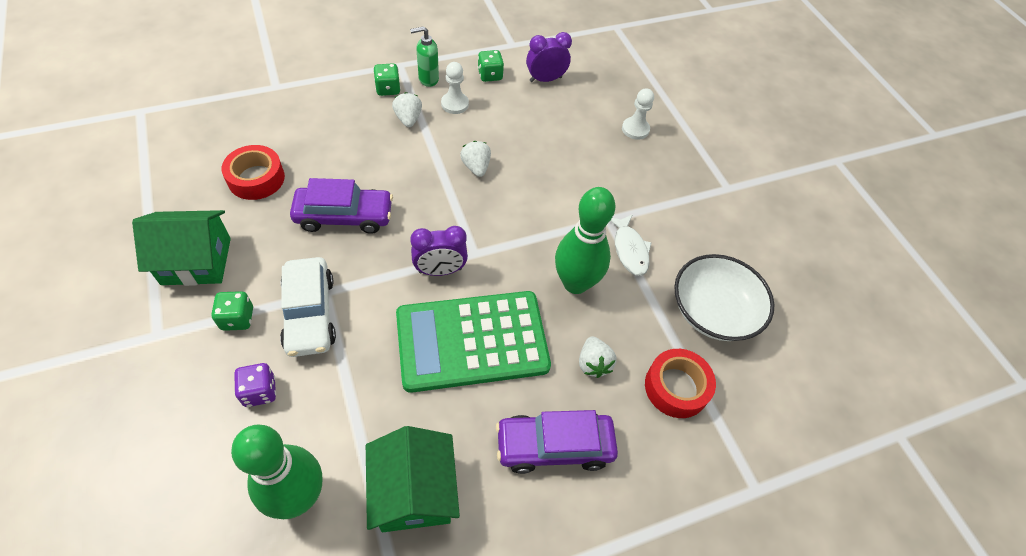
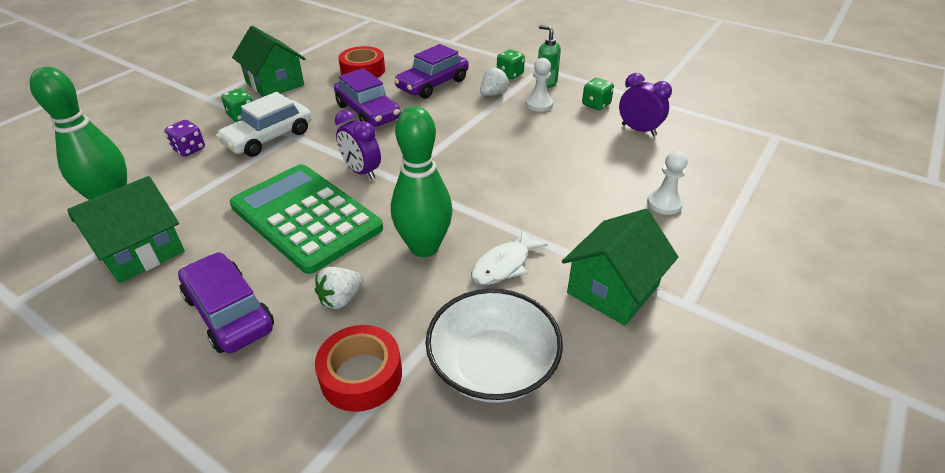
camera: 60 degrees right, 15 degrees down
white strawberry [460,141,491,177] -> none
none -> purple car [394,44,469,99]
none -> green house [562,209,678,326]

